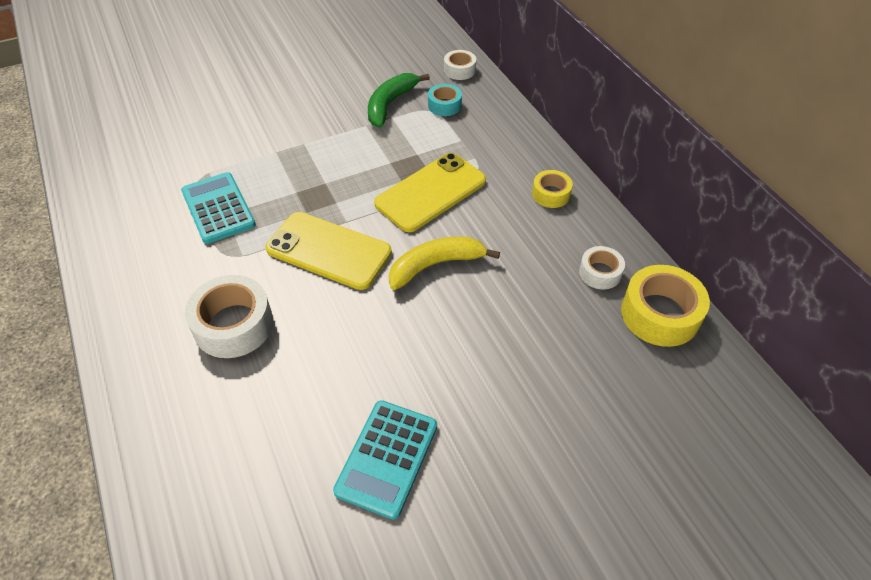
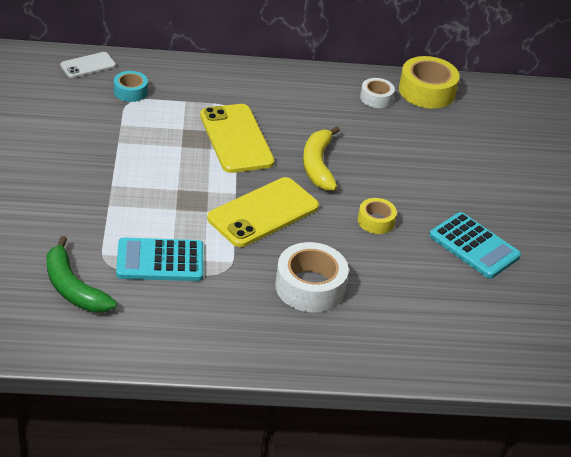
camera: 70 degrees left, 10 degrees down
green banana [368,73,430,128] -> green banana moved to [46,236,117,313]
white tape [444,50,476,80] -> white phone [60,52,116,78]
yellow tape [532,170,573,208] -> yellow tape moved to [358,198,397,234]

